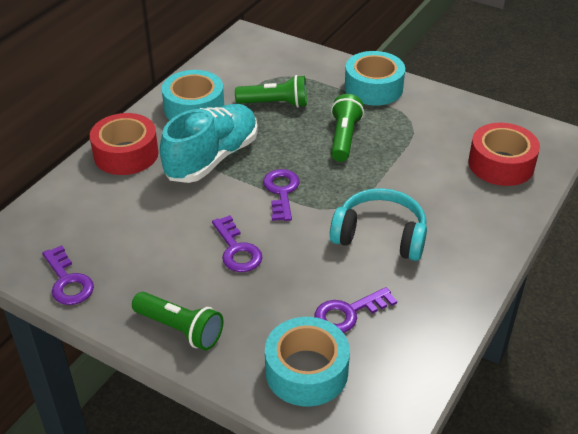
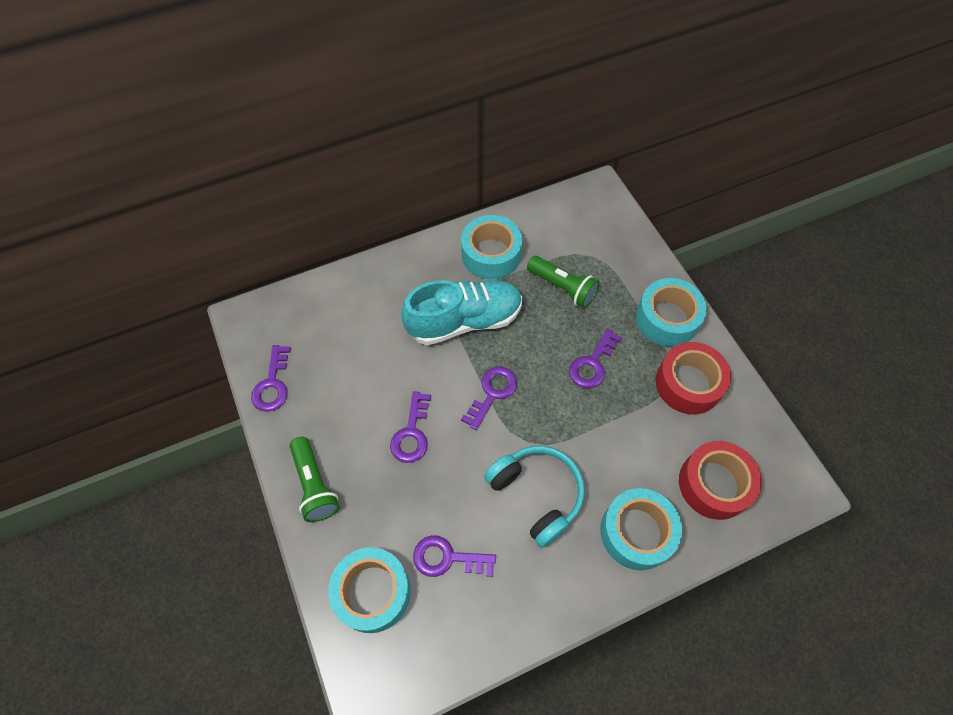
camera: 35 degrees right, 20 degrees up
red tape [90,113,159,175] -> red tape moved to [655,342,731,414]
green flashlight [331,94,364,162] -> purple key [569,329,622,388]
none -> turquoise tape [600,488,682,570]

